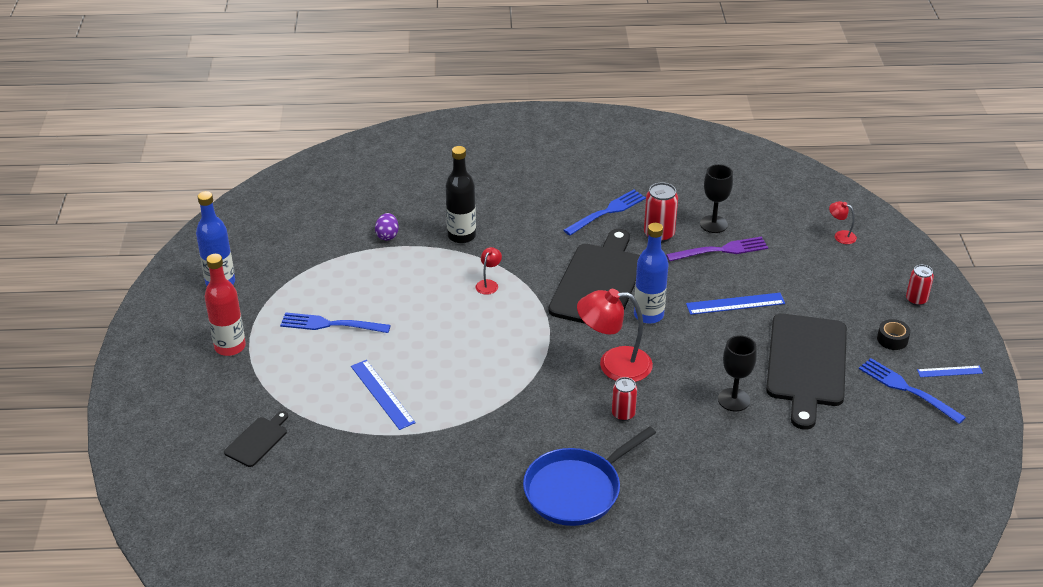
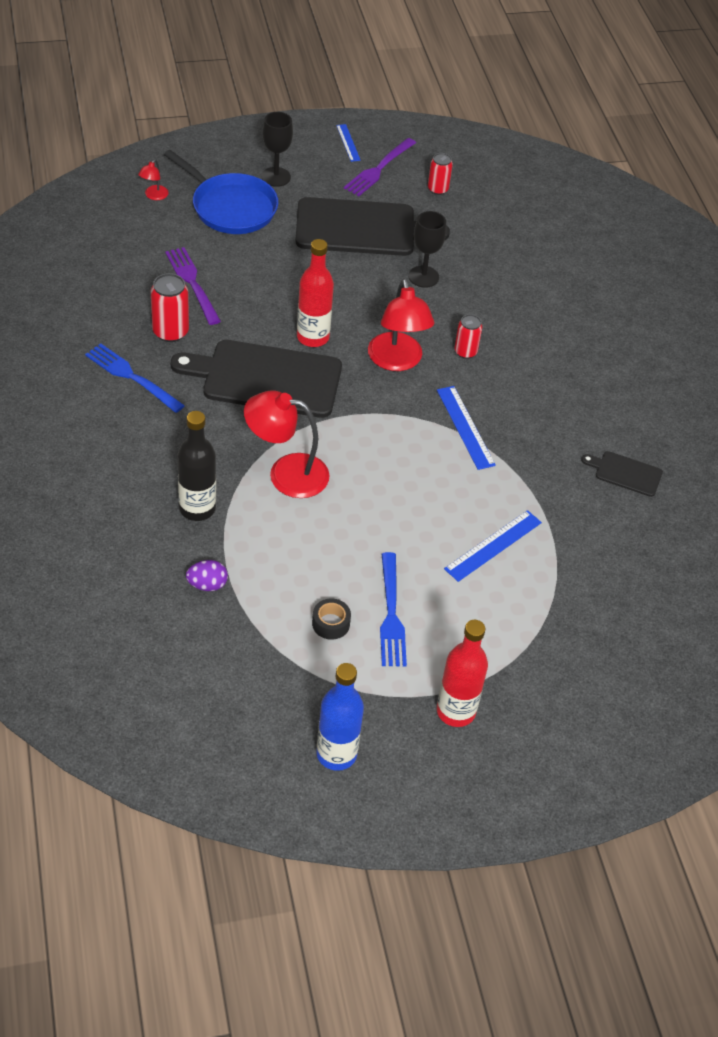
camera: 105 degrees left, 10 degrees up
black cutting board [224,411,288,467] -> black cutting board moved to [581,451,663,497]
red lamp [476,247,502,295] -> red lamp [244,390,330,498], size x2.17
blue pan [523,426,656,526] -> blue pan moved to [164,150,278,234]
blue bottle [634,223,668,324] -> red bottle [297,239,334,347]
blue ruler [686,293,785,315] -> blue ruler moved to [437,386,496,470]
black goblet [700,164,733,233] -> black goblet moved to [262,112,293,187]
blue fork [859,358,966,424] -> purple fork [344,138,416,196]
black tape [877,319,911,350] -> black tape moved to [312,598,351,640]
red can [906,265,934,306] -> red can moved to [428,153,453,195]

